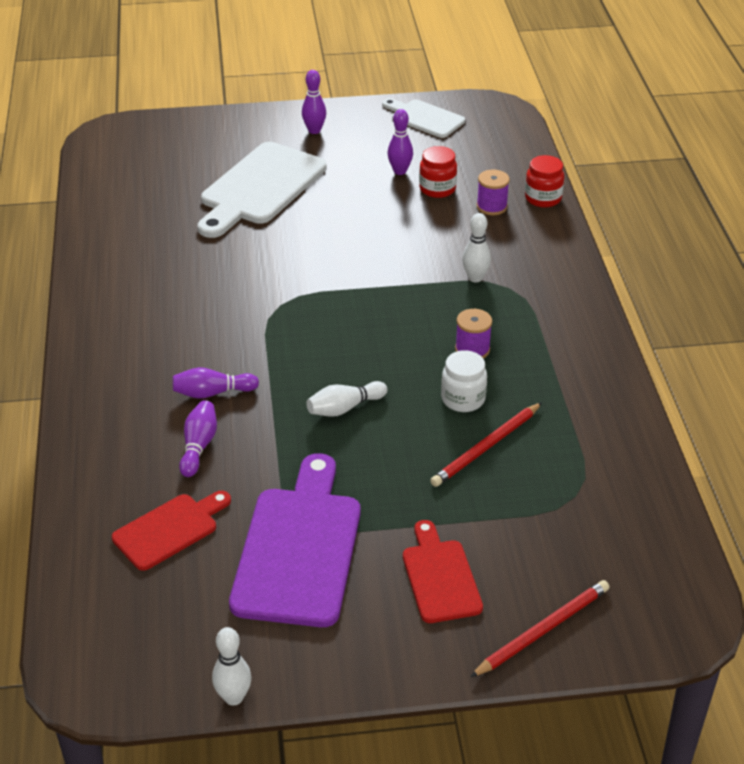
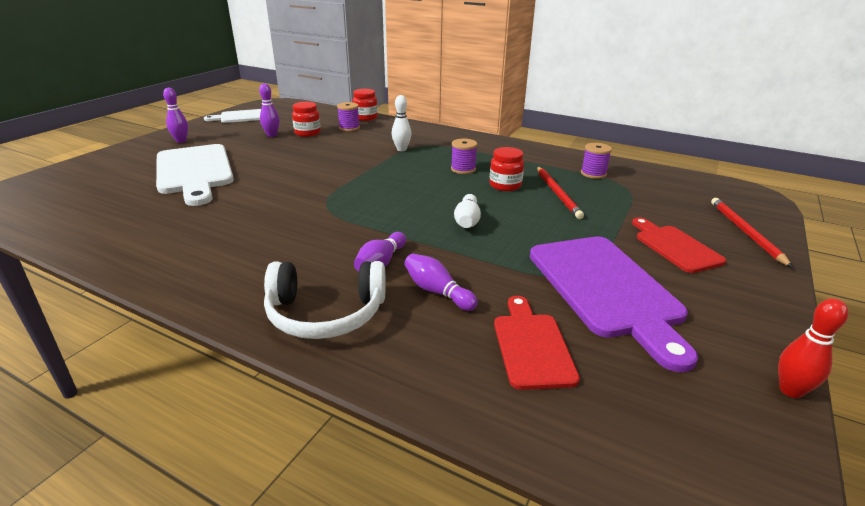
camera: 55 degrees left, 10 degrees down
white bowling pin [212,627,251,706] -> red bowling pin [778,298,848,398]
purple cutting board [229,453,361,627] -> purple cutting board turned 150 degrees counterclockwise [530,237,698,372]
red cutting board [403,520,483,623] -> red cutting board turned 45 degrees clockwise [632,217,726,273]
white jar [441,350,487,412] -> red jar [489,147,524,191]
none -> white headphones [264,261,386,339]
none -> purple spool [581,143,612,179]

